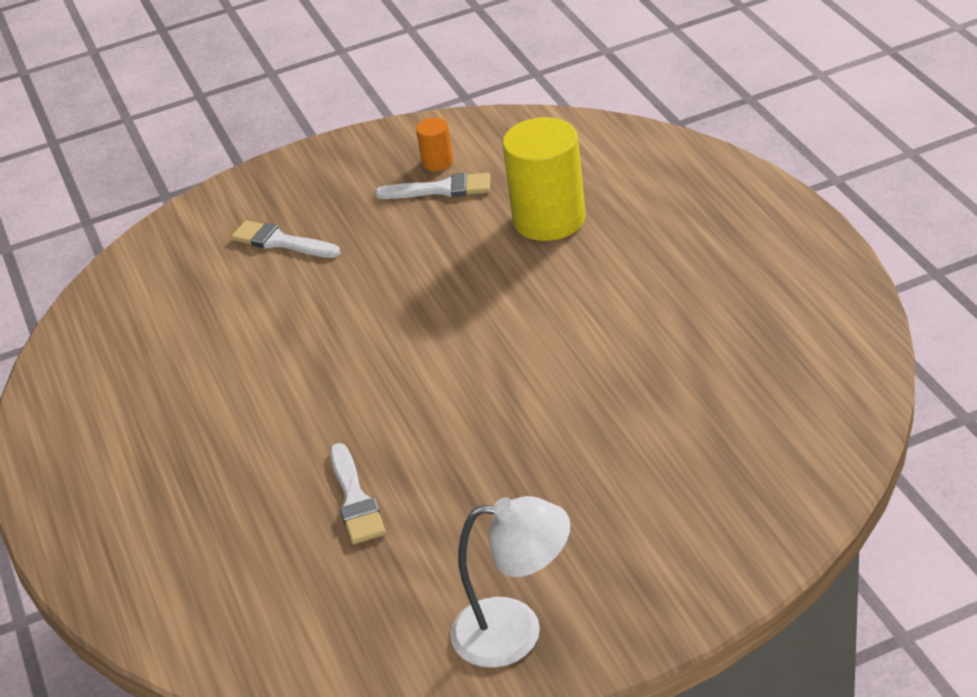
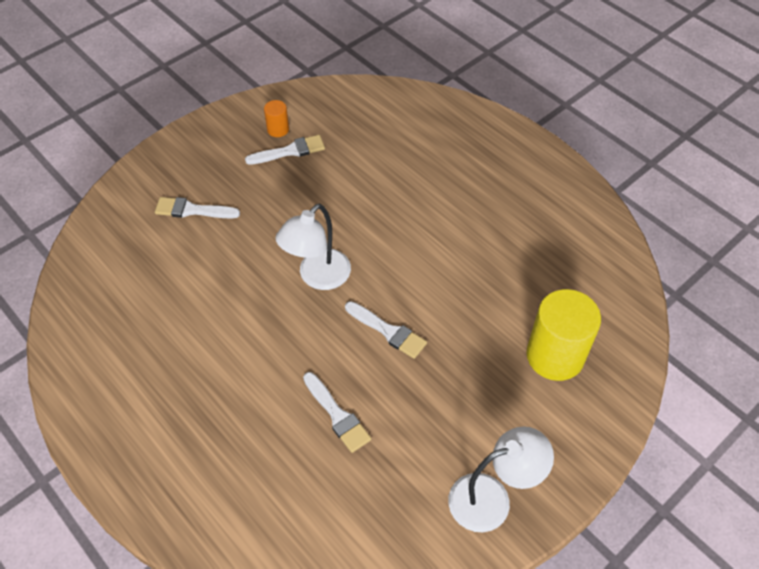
camera: 25 degrees left, 15 degrees up
yellow cylinder [502,117,586,241] -> yellow cylinder moved to [527,289,601,381]
none -> white lamp [275,204,351,290]
none -> white brush [345,301,427,359]

